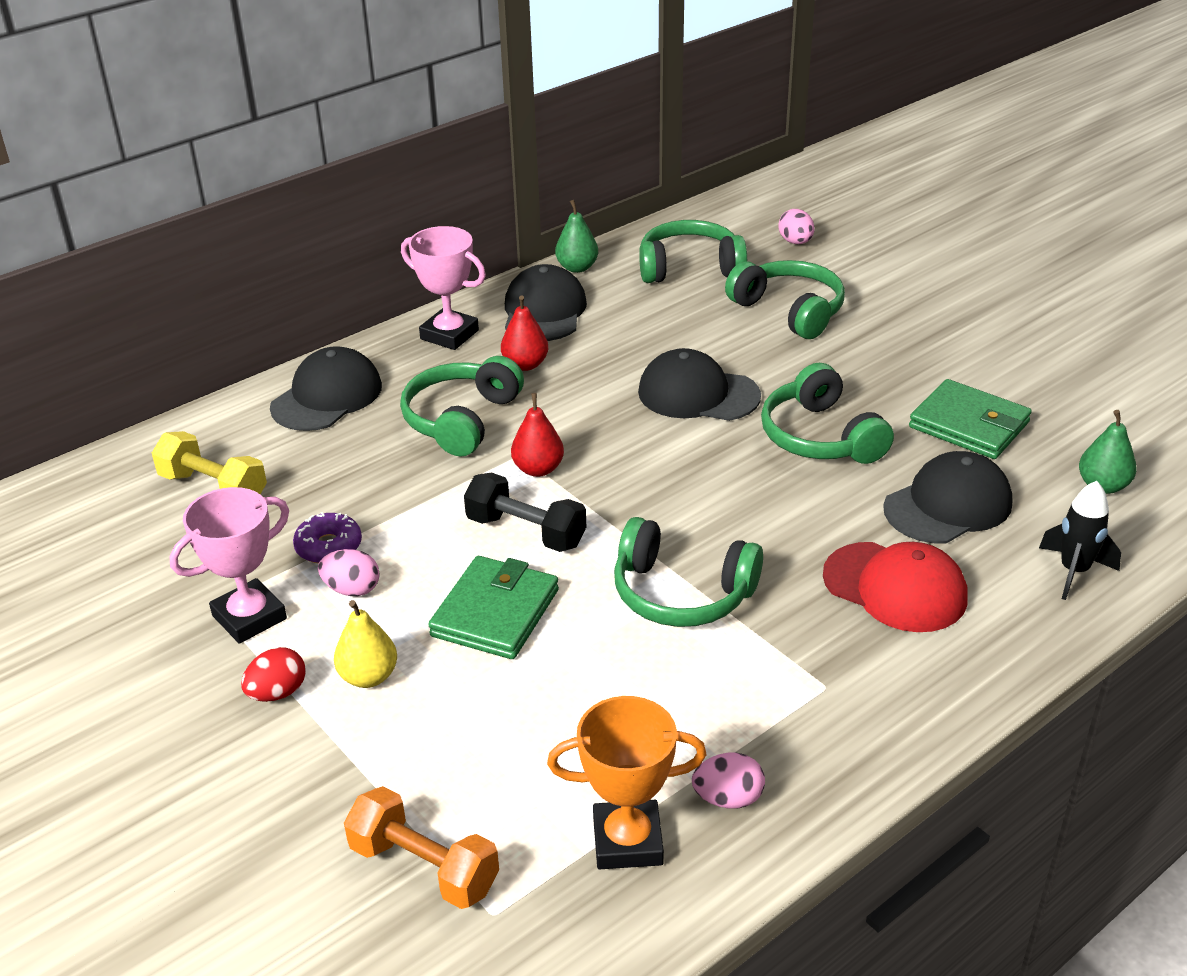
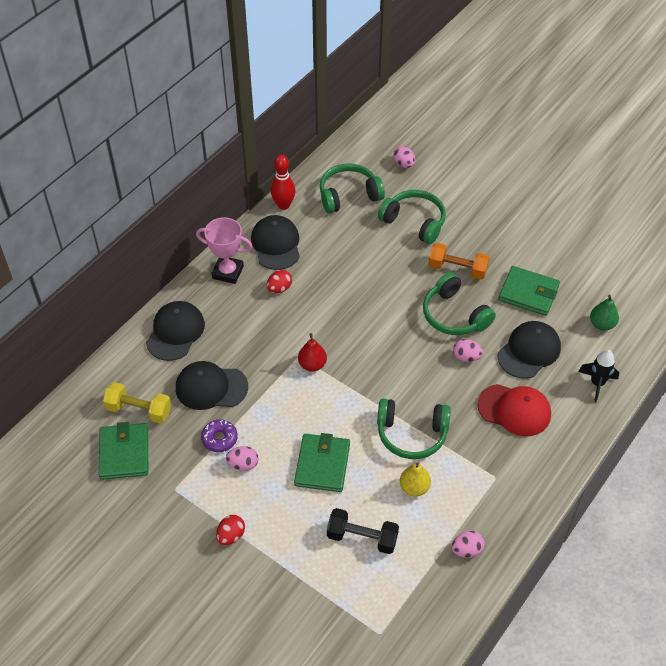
camera: 15 degrees left, 15 degrees up
pink trophy [169,487,289,644] -> none
yellow pear [334,600,397,688] -> yellow pear moved to [400,462,431,496]
orange dumbbell [344,786,499,909] -> orange dumbbell moved to [428,243,490,280]
green headphones [400,356,524,456] -> none
black dumbbell [464,472,586,552] -> black dumbbell moved to [327,508,399,554]
red pear [501,295,548,371] -> red egg [267,270,292,293]
orange trophy [547,696,707,869] -> none
green pear [555,200,598,273] -> red bowling pin [271,155,295,210]
black cap [638,348,761,421] -> black cap moved to [176,361,248,410]
none -> green wallet [98,422,148,480]
none -> pink egg [453,339,484,362]

